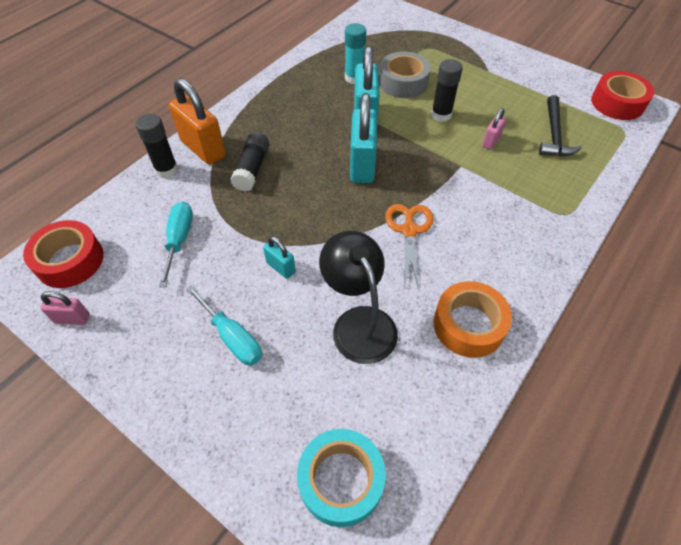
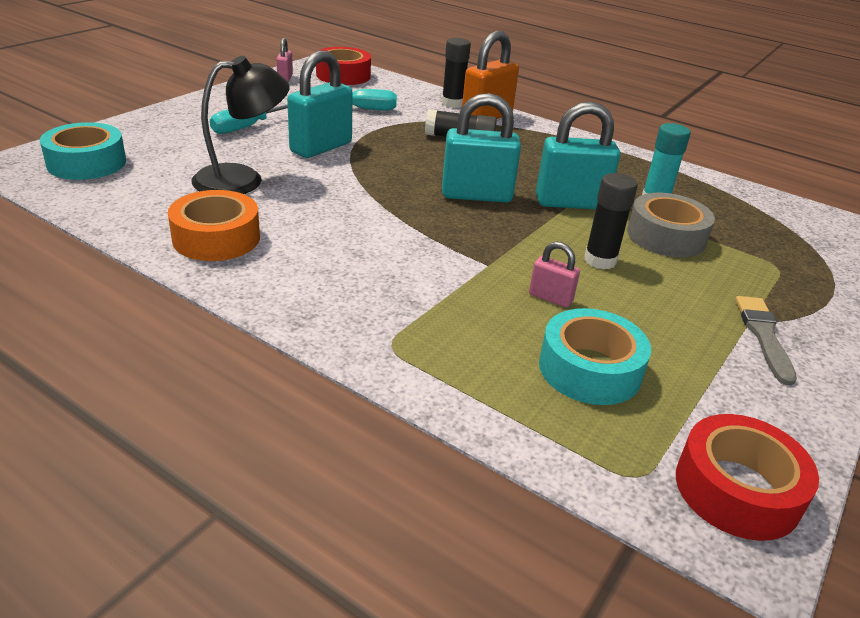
camera: 85 degrees right, 20 degrees down
turquoise padlock [263,236,296,279] -> turquoise padlock [287,50,353,158], size x2.00
orange scissors [385,204,434,290] -> none
black hammer [539,95,582,156] -> turquoise tape [539,308,651,405]
none -> grey brush [735,296,797,386]

